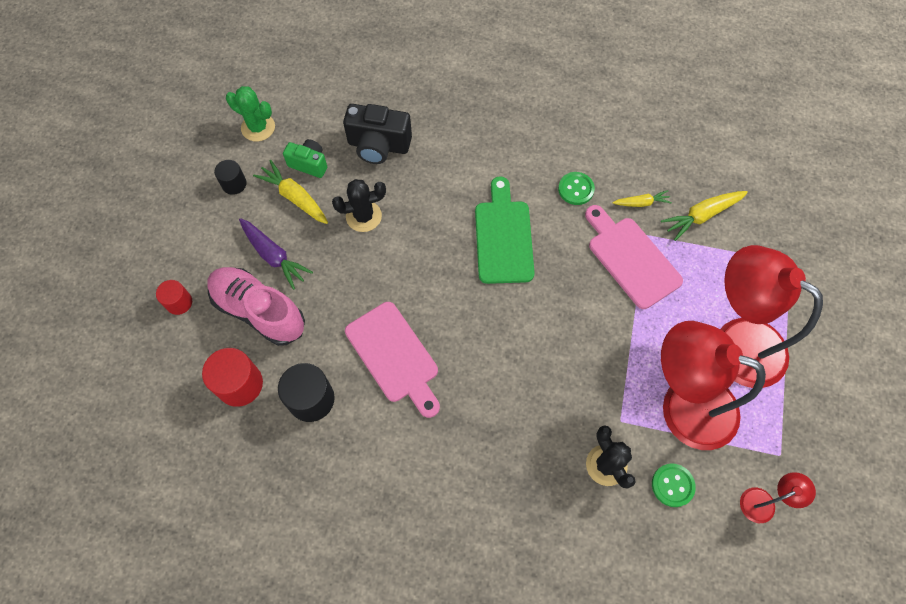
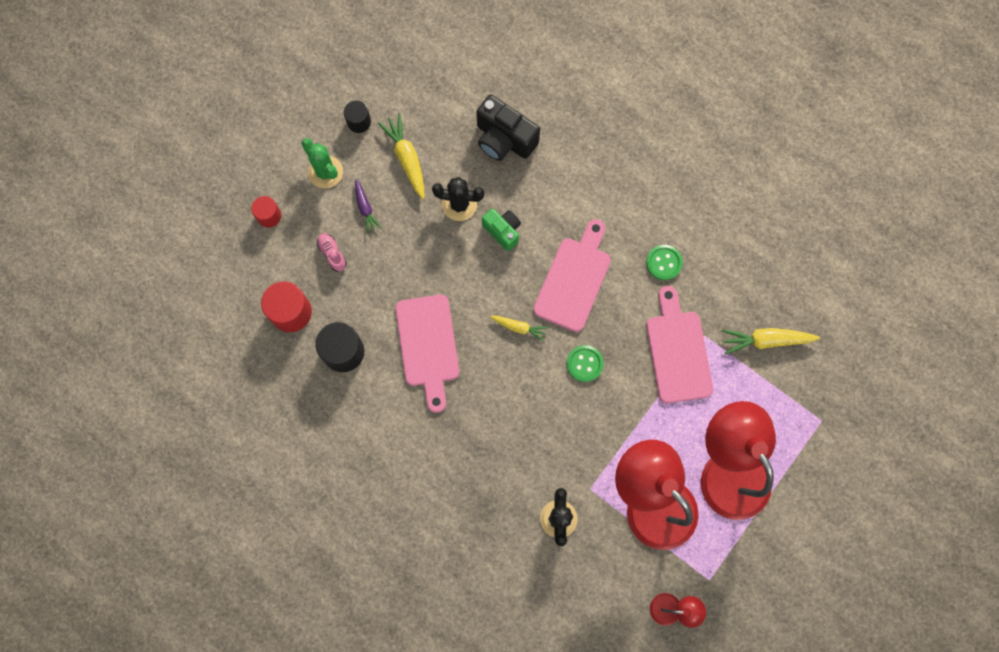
camera: 25 degrees right, 10 degrees up
pink shoe [207,267,305,346] -> pink shoe [317,233,347,272], size x0.42
green cactus [226,86,275,142] -> green cactus moved to [301,138,343,188]
purple carrot [239,218,313,290] -> purple carrot [355,179,381,233], size x0.62
green camera [283,139,327,178] -> green camera moved to [482,209,521,251]
green cutting board [475,177,535,284] -> pink cutting board [533,219,611,332]
yellow carrot [613,190,672,207] -> yellow carrot moved to [490,316,549,342]
green button [652,463,696,507] -> green button moved to [567,345,604,382]

